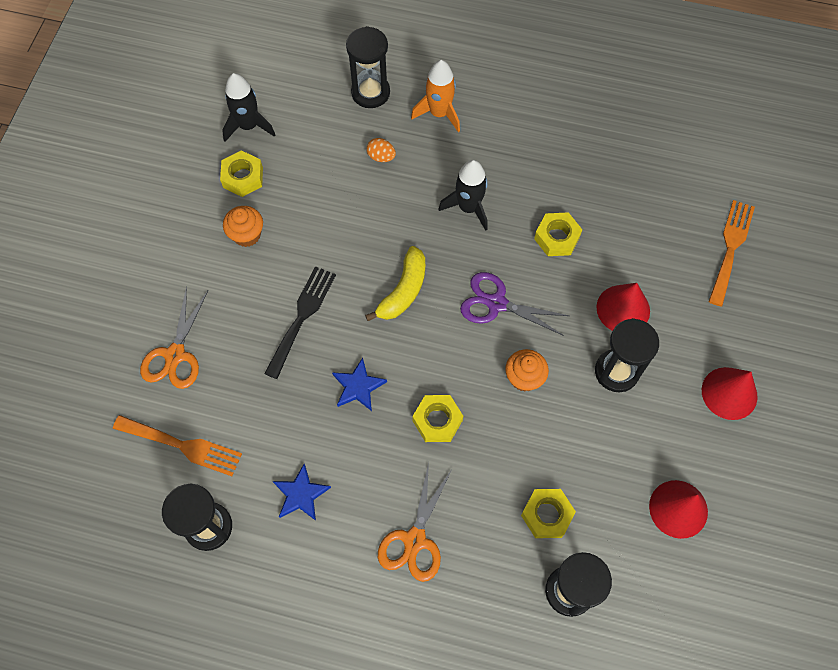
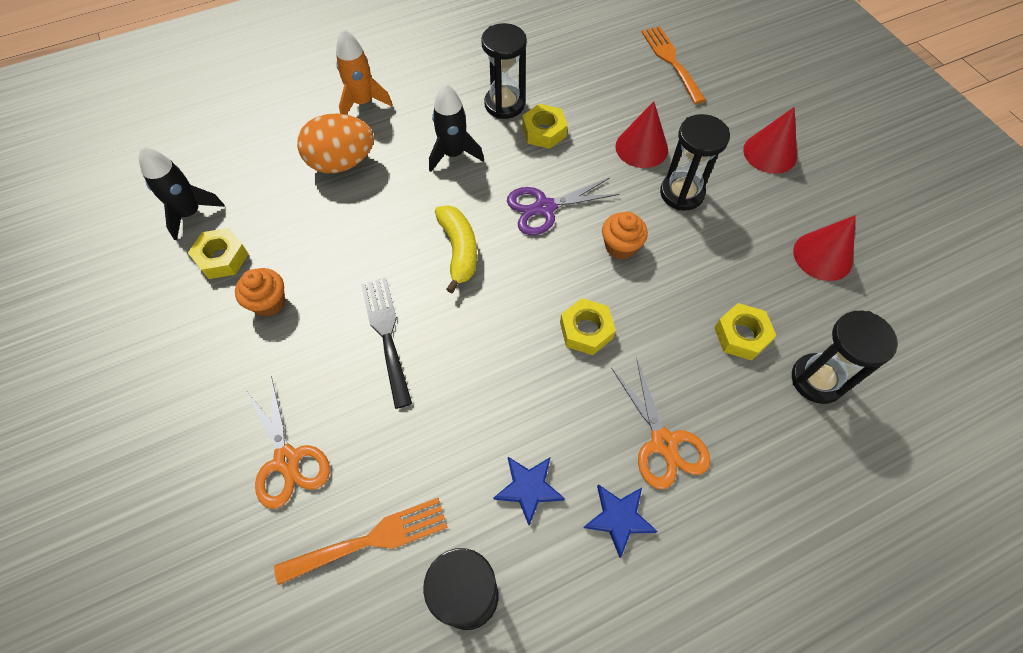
camera: 40 degrees left, 5 degrees down
blue star [332,358,387,411] -> blue star moved to [584,484,657,558]
black hourglass [346,26,390,108] -> black hourglass moved to [481,23,527,119]
orange egg [367,138,396,162] -> orange egg [297,114,374,173], size x2.22

